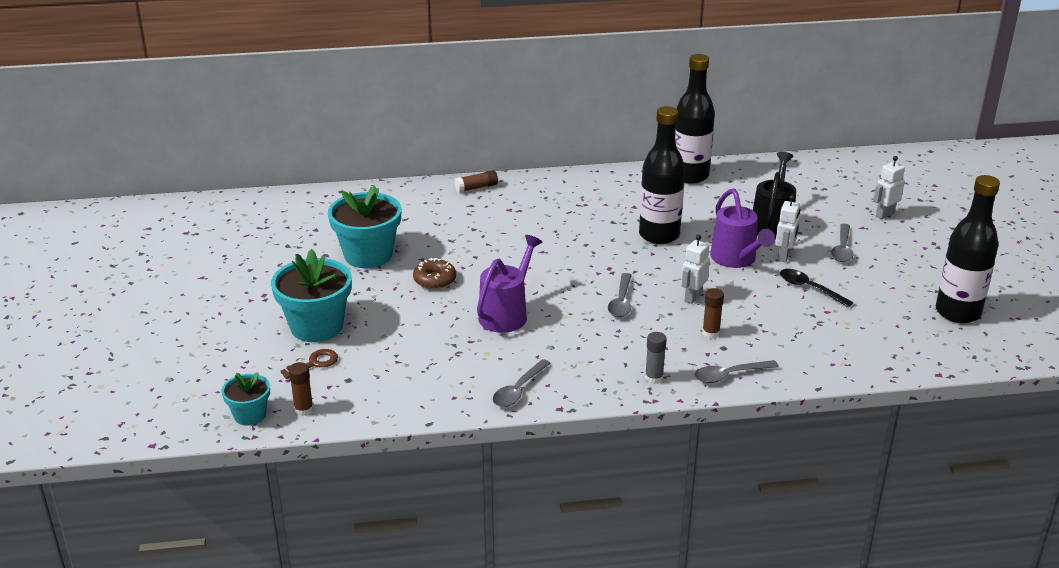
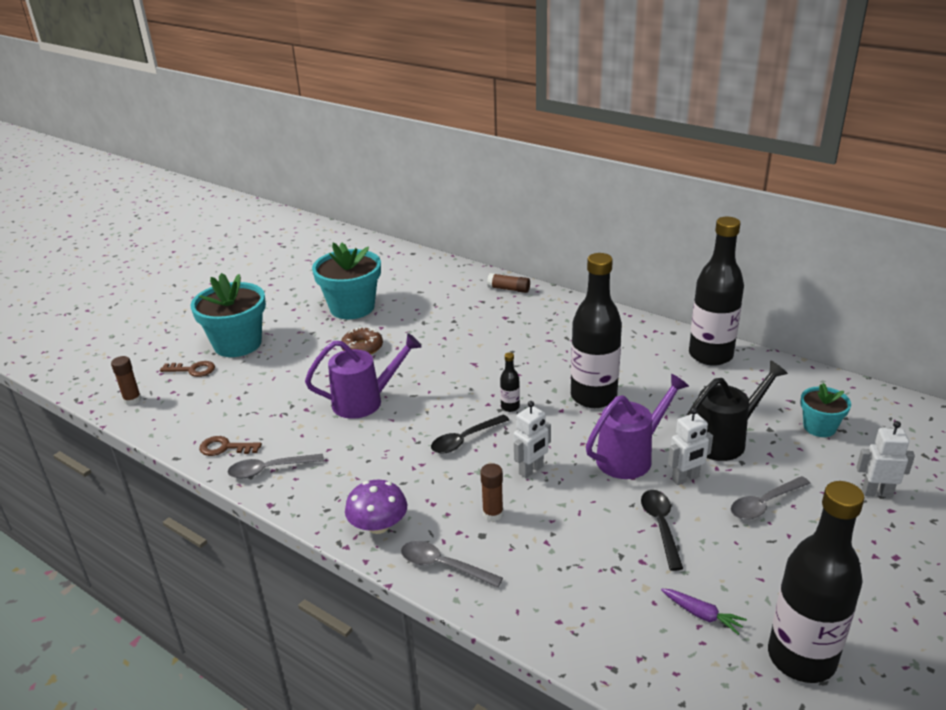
camera: 45 degrees right, 0 degrees up
turquoise flower pot [222,373,270,425] -> turquoise flower pot moved to [800,383,851,437]
grey spoon [608,273,632,317] -> black spoon [431,414,509,453]
grey glue stick [645,332,667,384] -> purple mushroom [345,480,407,534]
white robot [681,235,710,304] -> white robot turned 150 degrees clockwise [514,401,551,478]
purple watering can [710,188,775,268] -> purple watering can turned 150 degrees counterclockwise [586,374,689,479]
none -> brown key [199,436,262,456]
none -> black bottle [500,352,520,412]
none -> purple carrot [661,589,747,635]

